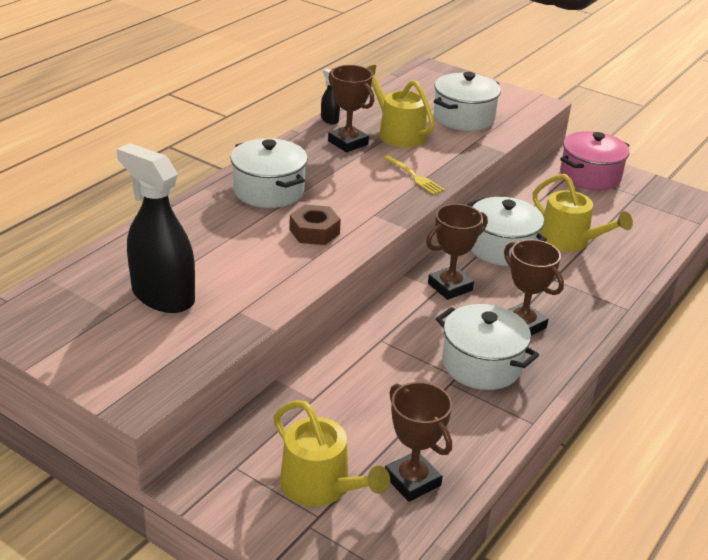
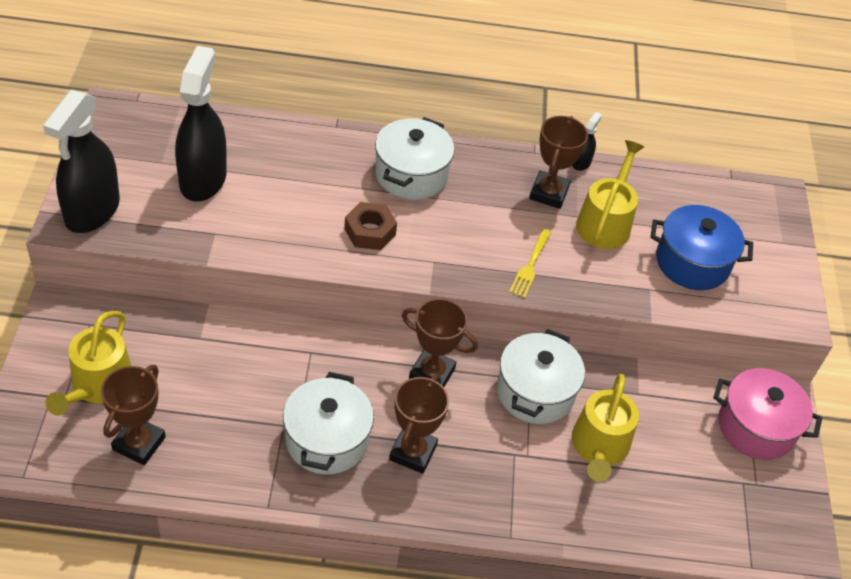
camera: 55 degrees right, 15 degrees up
white pot [434,72,501,131] -> blue pot [650,205,753,290]
none -> black spray bottle [43,90,120,233]

